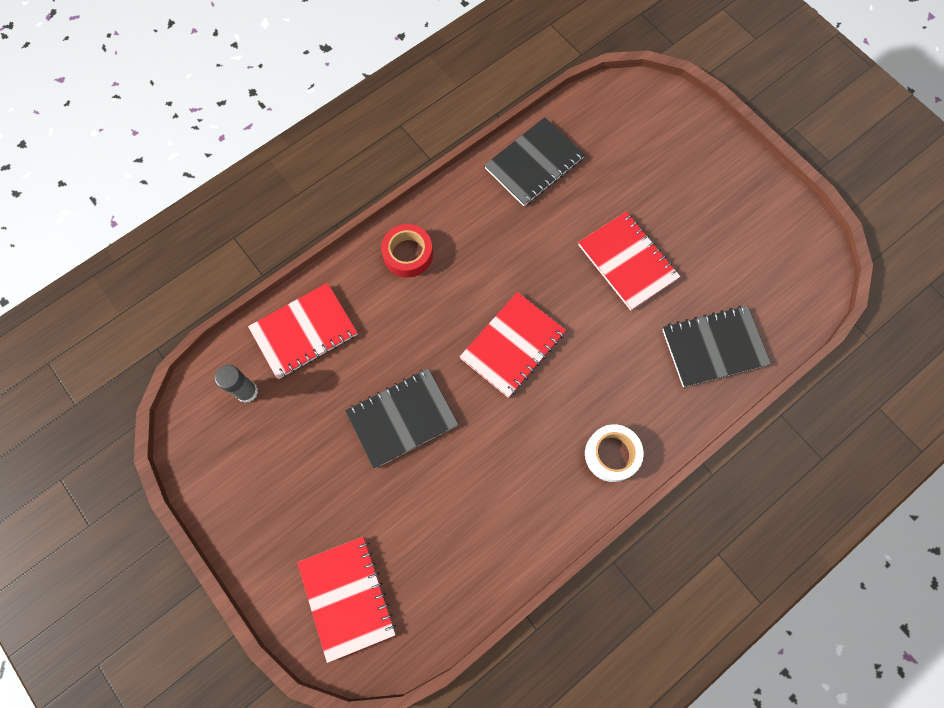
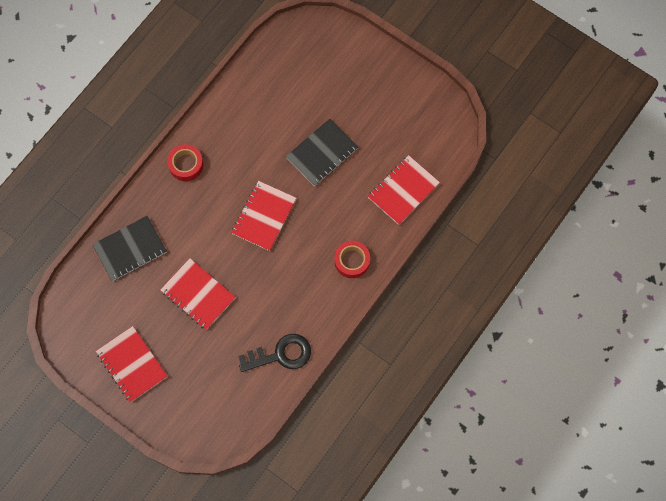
camera: 165 degrees right, 0 degrees up
grey glue stick [215,365,258,403] -> none
red notebook [297,537,396,663] -> red notebook moved to [96,326,168,402]
black notebook [484,117,585,206] -> black key [238,334,311,372]
white tape [585,424,644,482] -> red tape [167,144,204,181]

